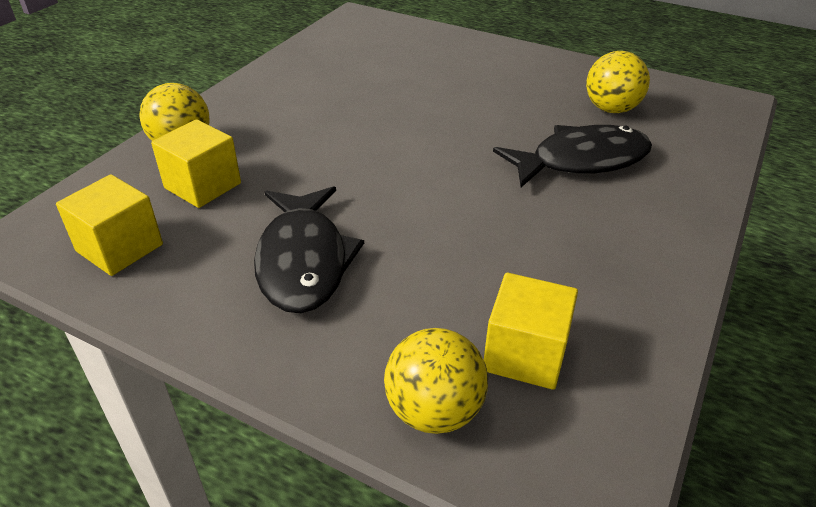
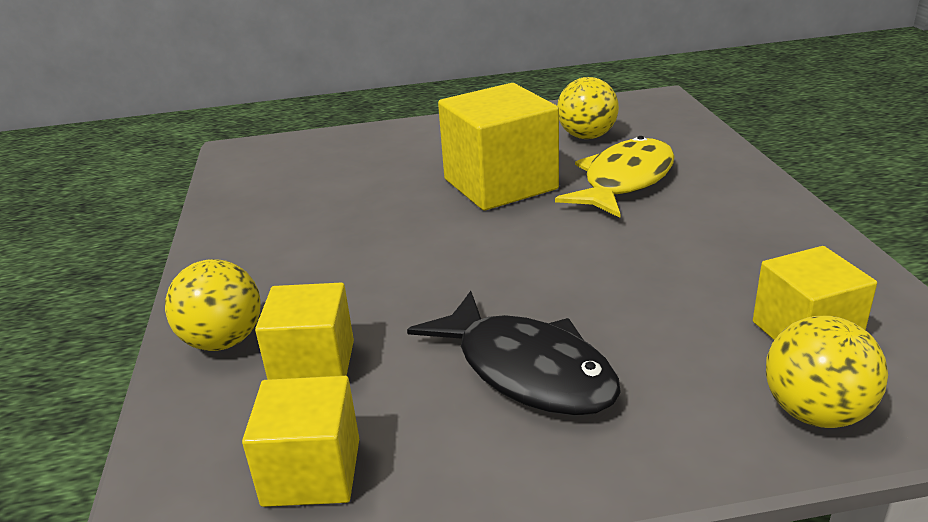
camera: 35 degrees left, 10 degrees down
black fish [493,125,652,187] -> yellow fish [555,136,675,218]
none -> yellow cube [438,83,559,211]

